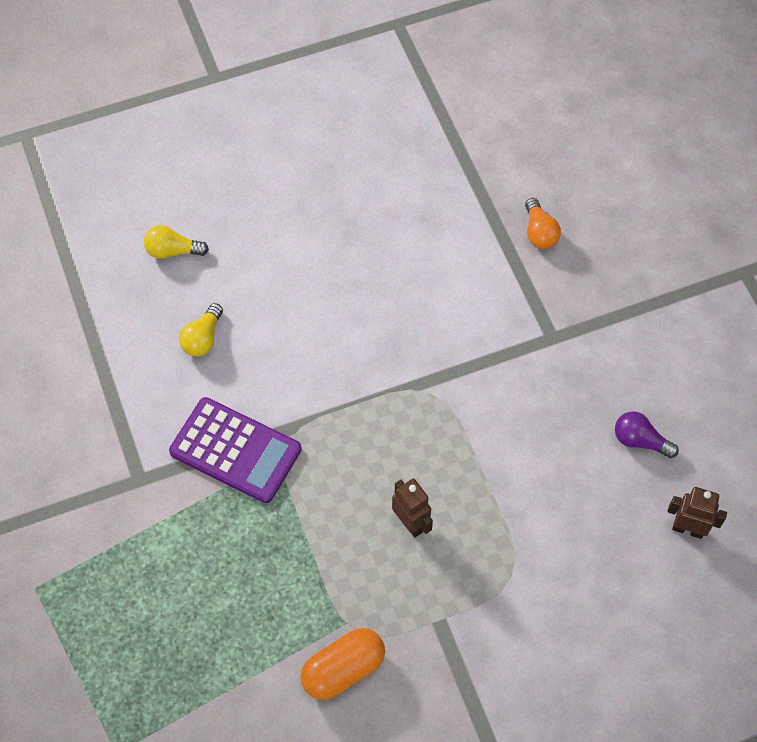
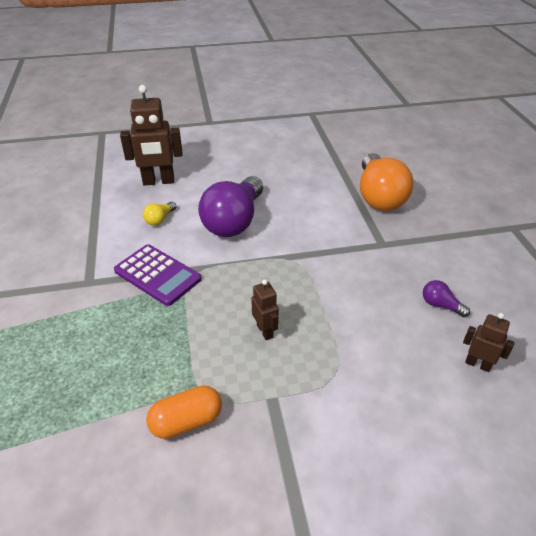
camera: 10 degrees right, 20 degrees down
yellow light bulb [144,225,209,259] -> brown robot [120,85,183,186]
orange light bulb [525,198,561,249] -> orange light bulb [360,153,413,211], size x2.41
none -> purple light bulb [198,176,263,237]

